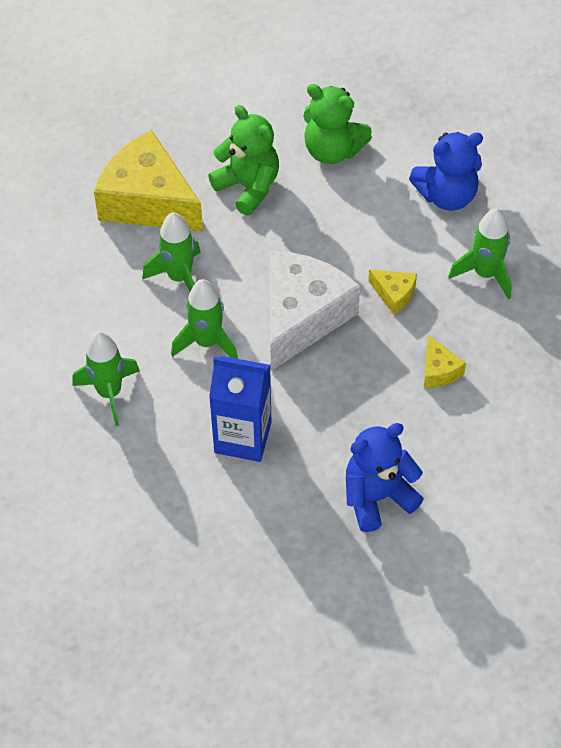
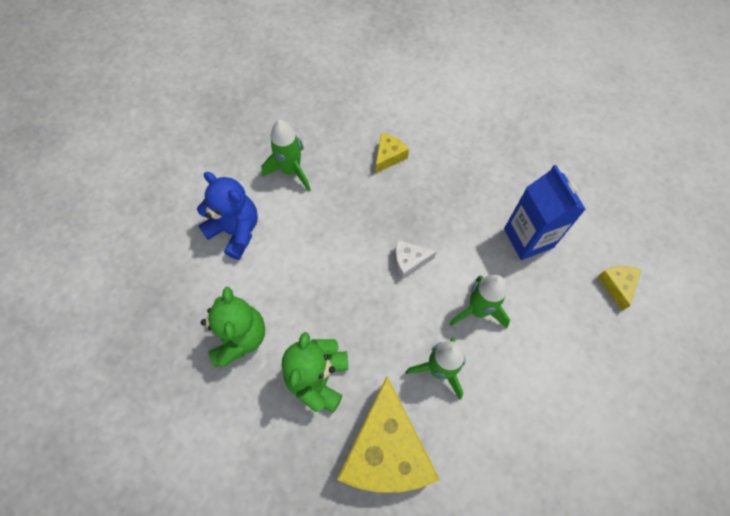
camera: 125 degrees left, 10 degrees up
green rocket [72,331,140,426] -> none
white cheese [270,251,360,371] -> white cheese [395,240,437,280], size x0.44
blue teddy bear [346,423,424,532] -> none
yellow cheese [368,269,417,315] -> yellow cheese moved to [597,266,641,311]

